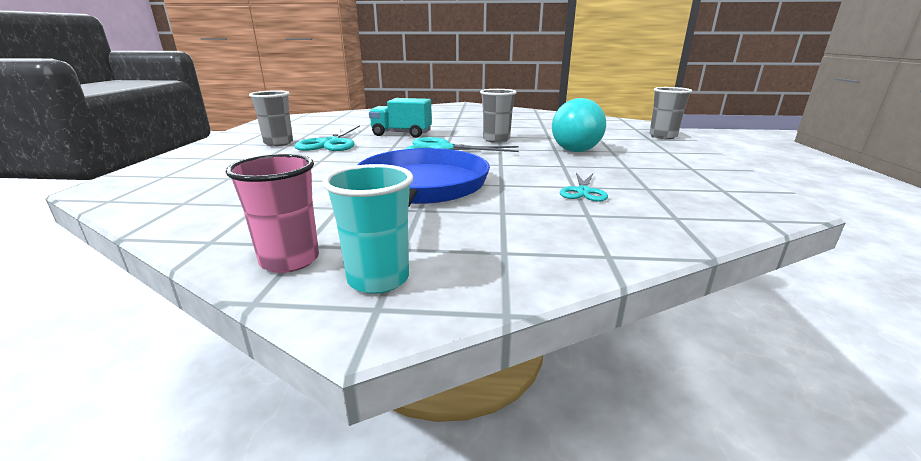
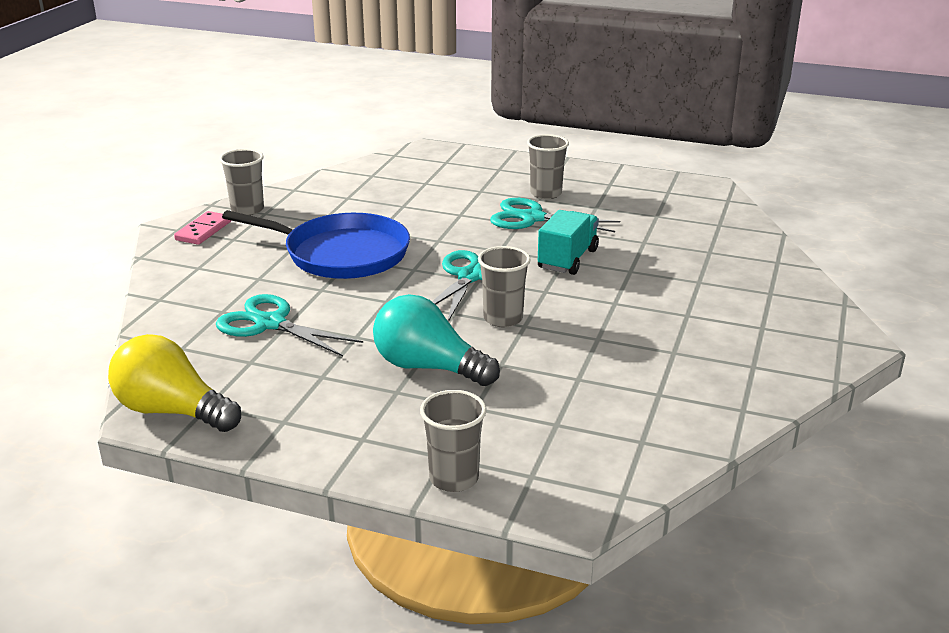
camera: 105 degrees right, 5 degrees up
pink cup [226,154,319,273] -> grey cup [219,149,264,216]
turquoise cup [322,164,413,294] -> pink domino [174,211,231,245]
turquoise scissors [560,173,608,202] -> turquoise scissors [216,294,363,357], size x1.77
none -> yellow light bulb [108,334,241,432]

